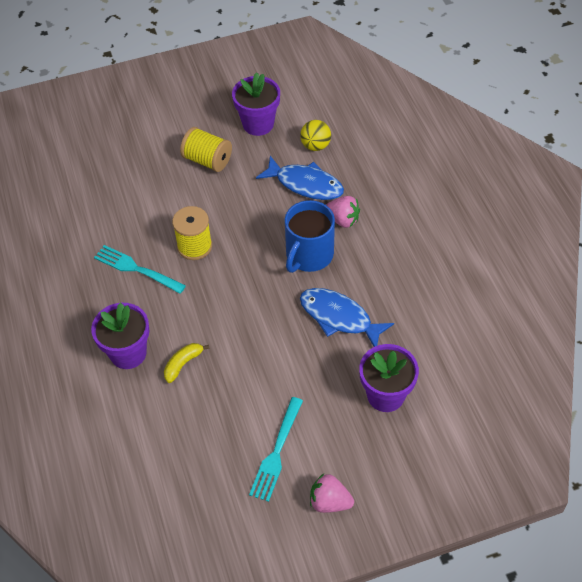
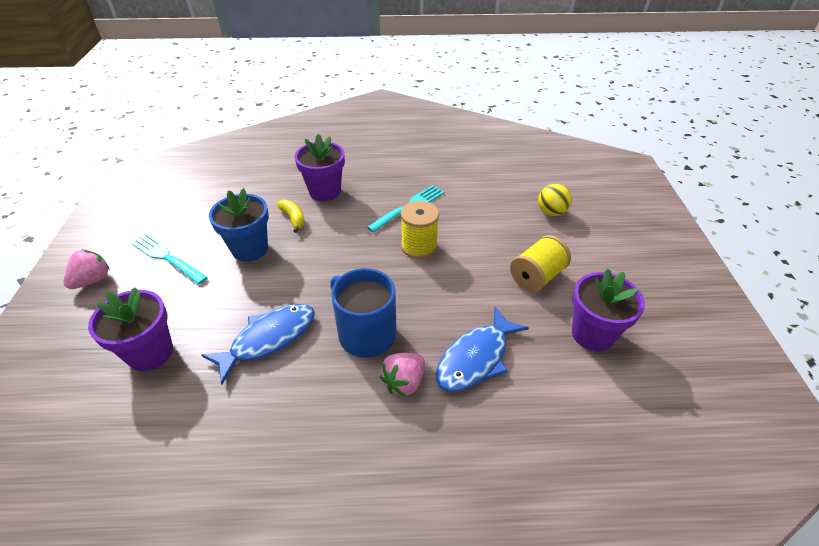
camera: 105 degrees right, 10 degrees down
yellow ball [300,120,331,151] -> yellow ball moved to [538,184,572,216]
none -> blue flower pot [209,188,269,262]

